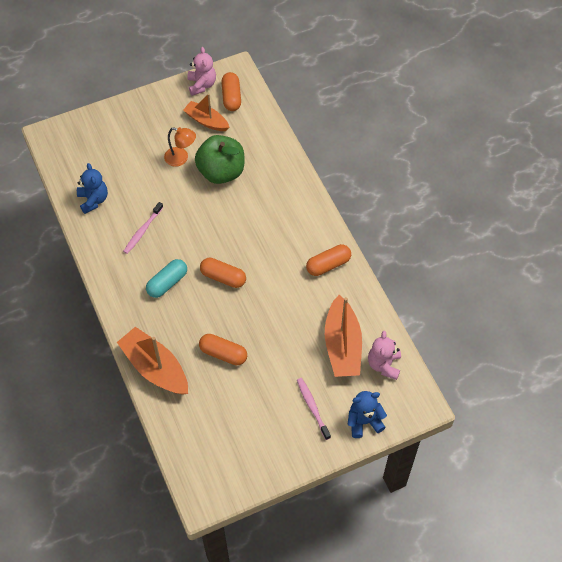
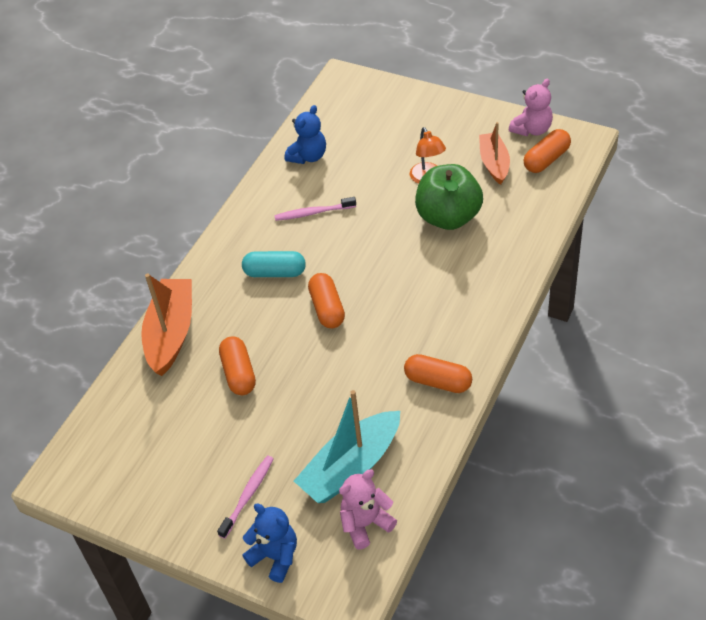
camera: 55 degrees right, 10 degrees down
orange boat [325,295,362,377] -> turquoise boat [294,390,400,503]

